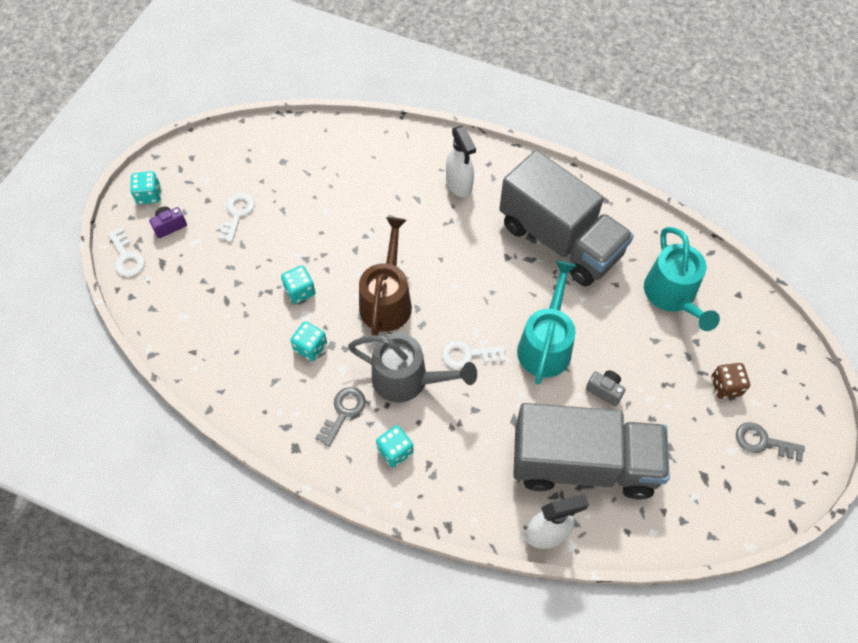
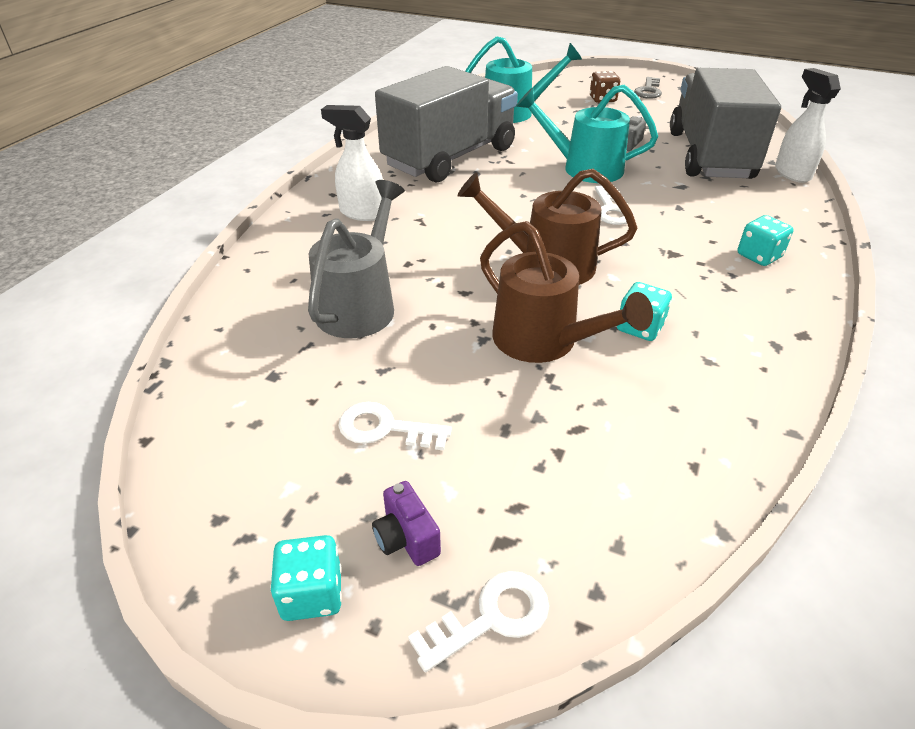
camera: 90 degrees left, 20 degrees down
turquoise dice [281,266,315,304] -> brown watering can [480,221,653,363]
grey key [315,387,366,447] -> none
grey watering can [348,333,477,402] -> grey watering can moved to [308,180,405,338]
white spray bottle [446,126,476,197] -> white spray bottle turned 135 degrees counterclockwise [321,105,383,221]

